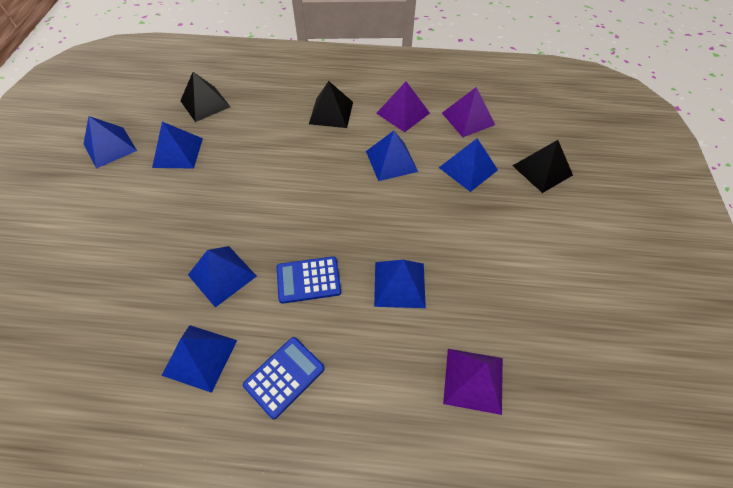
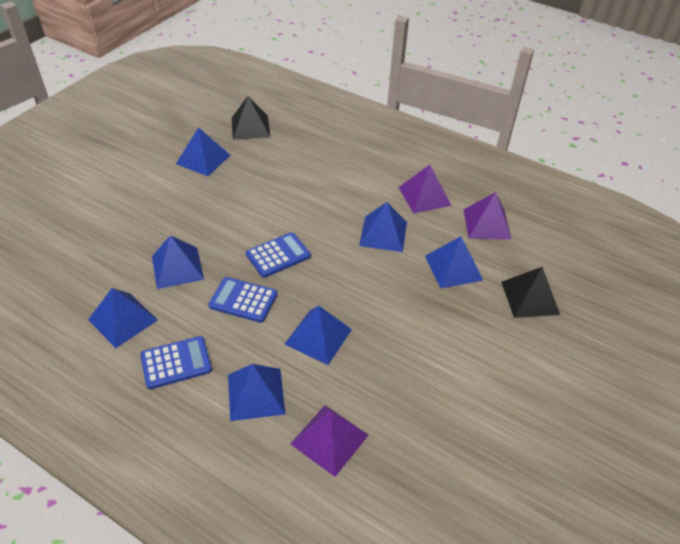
camera: 25 degrees right, 10 degrees down
blue pyramid [84,116,137,169] -> blue pyramid moved to [228,364,285,421]
black pyramid [309,81,353,128] -> none
none -> blue calculator [246,232,311,278]

